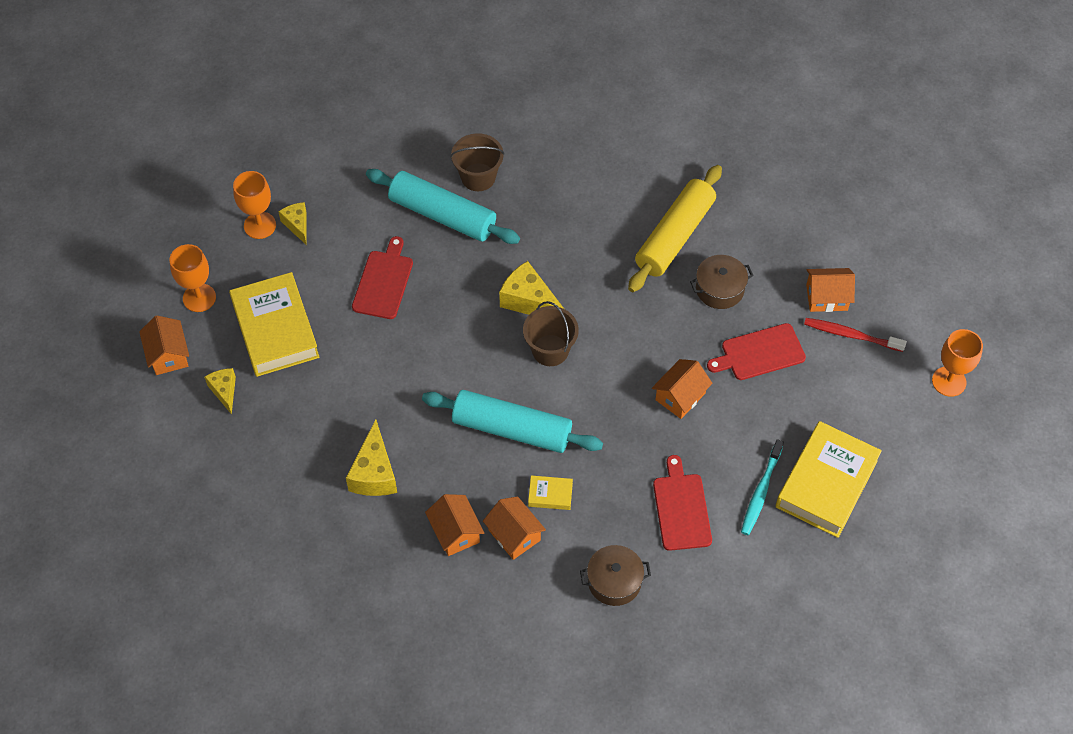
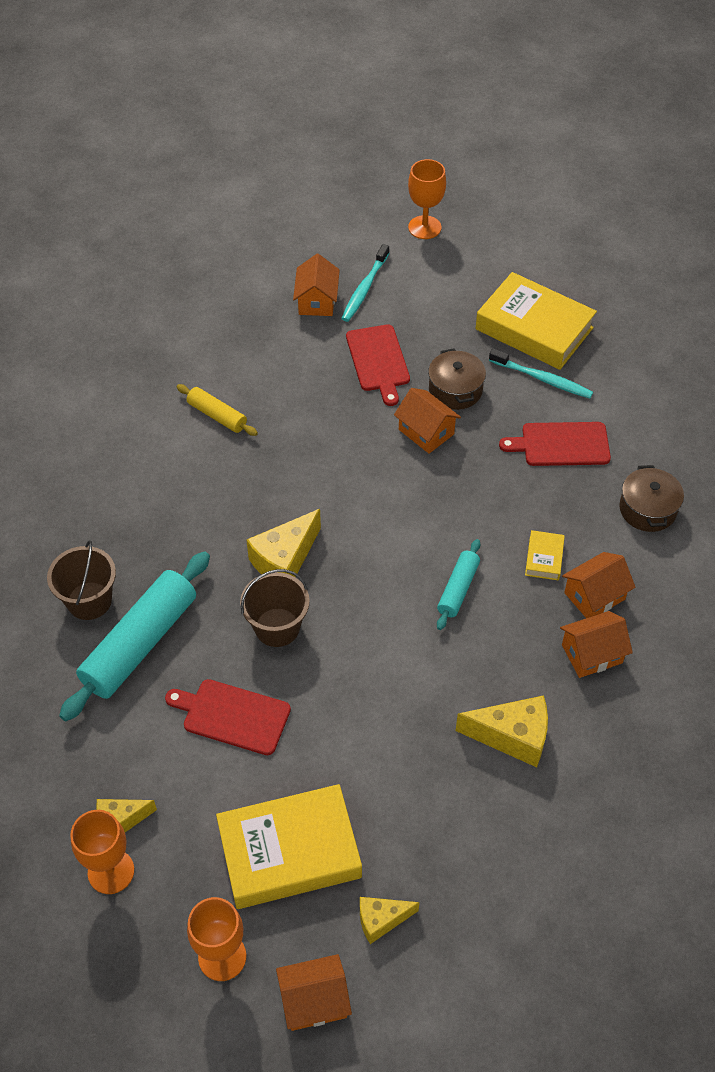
camera: 85 degrees left, 5 degrees down
turquoise rolling pin [422,390,603,453] -> turquoise rolling pin [437,539,480,630], size x0.52
brown bucket [523,301,579,366] -> brown bucket moved to [240,569,310,647]
yellow rolling pin [628,165,722,292] -> yellow rolling pin [176,384,258,436], size x0.52
brown pot [690,255,754,309] -> brown pot moved to [428,348,486,410]
red toothbrush [804,318,907,352] -> turquoise toothbrush [341,244,389,322]

